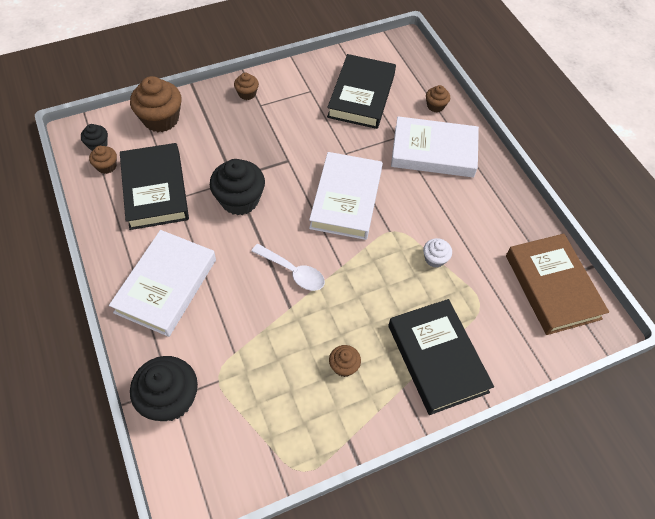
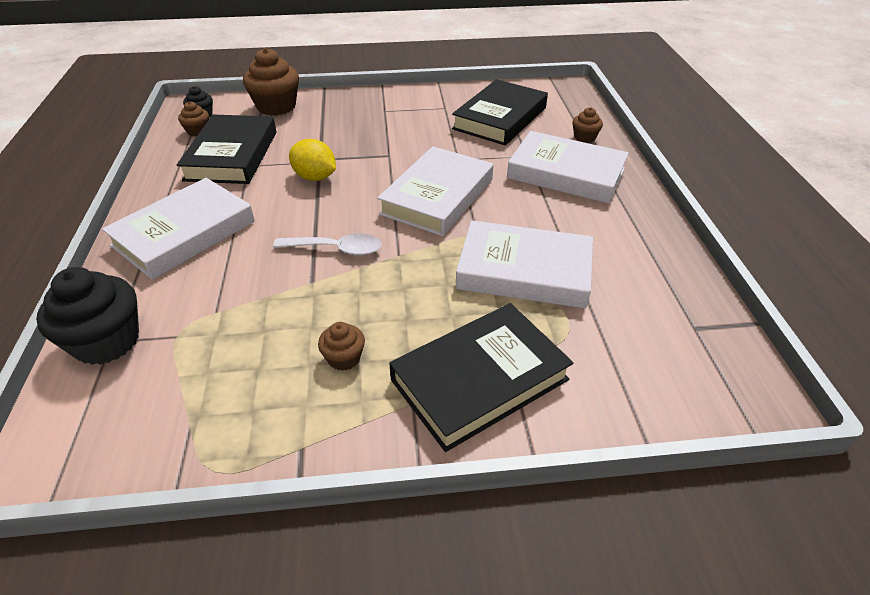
camera: 20 degrees right, 15 degrees down
black cupcake [210,159,265,215] -> yellow lemon [289,139,336,181]
brown cupcake [234,73,259,100] -> none
white spoon [252,244,325,291] -> white spoon turned 45 degrees counterclockwise [273,234,382,256]
black book [388,299,494,415] -> black book turned 60 degrees clockwise [389,303,573,452]
white cupcake [423,238,452,268] -> white book [456,220,593,308]
brown book [506,234,609,335] -> none

